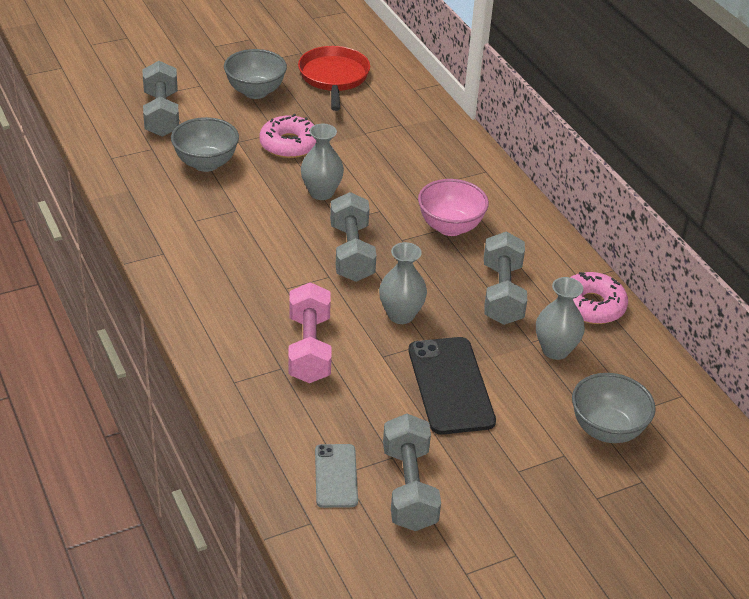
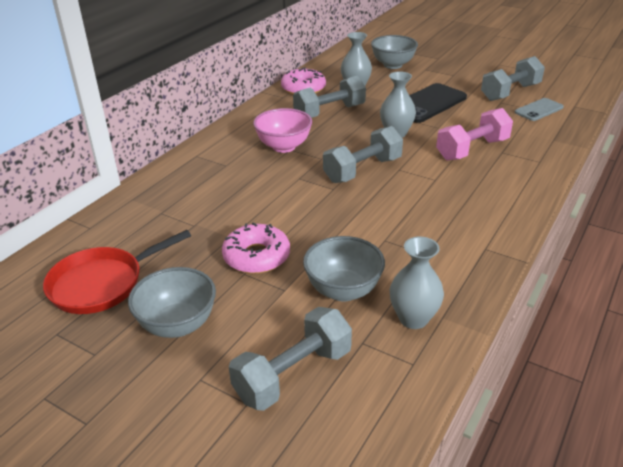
camera: 120 degrees left, 5 degrees down
grey vase [301,124,344,200] -> grey vase moved to [390,237,444,329]

